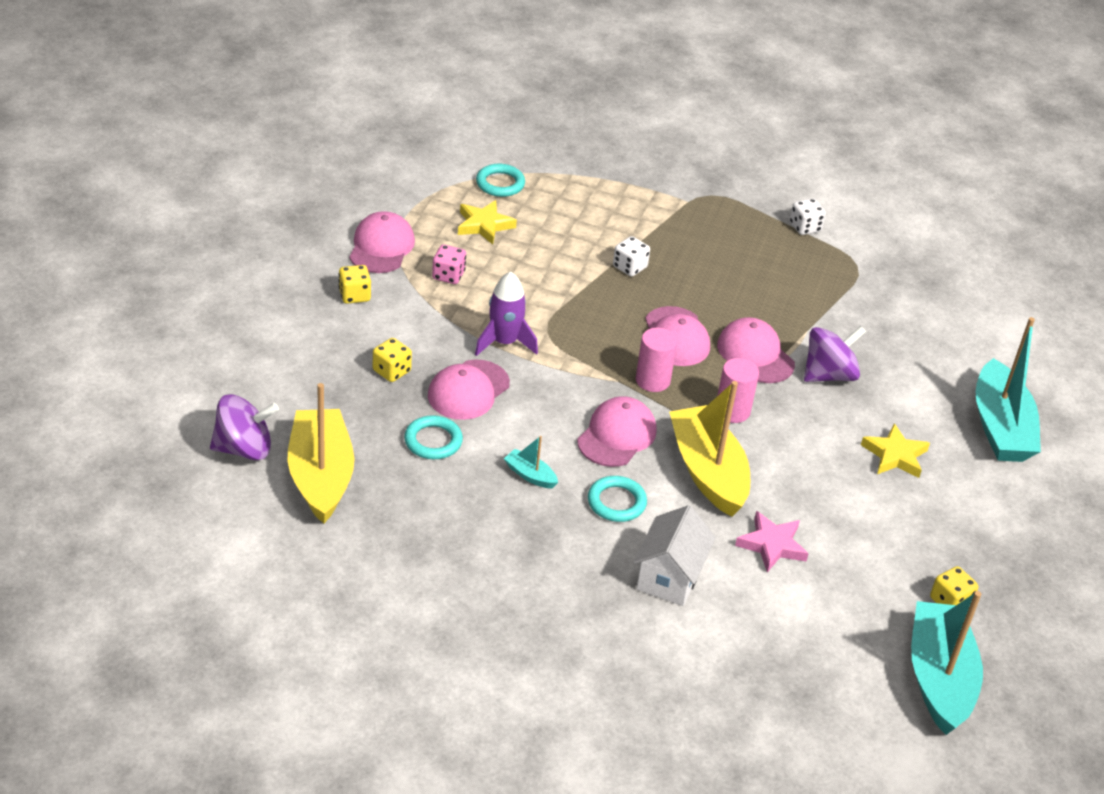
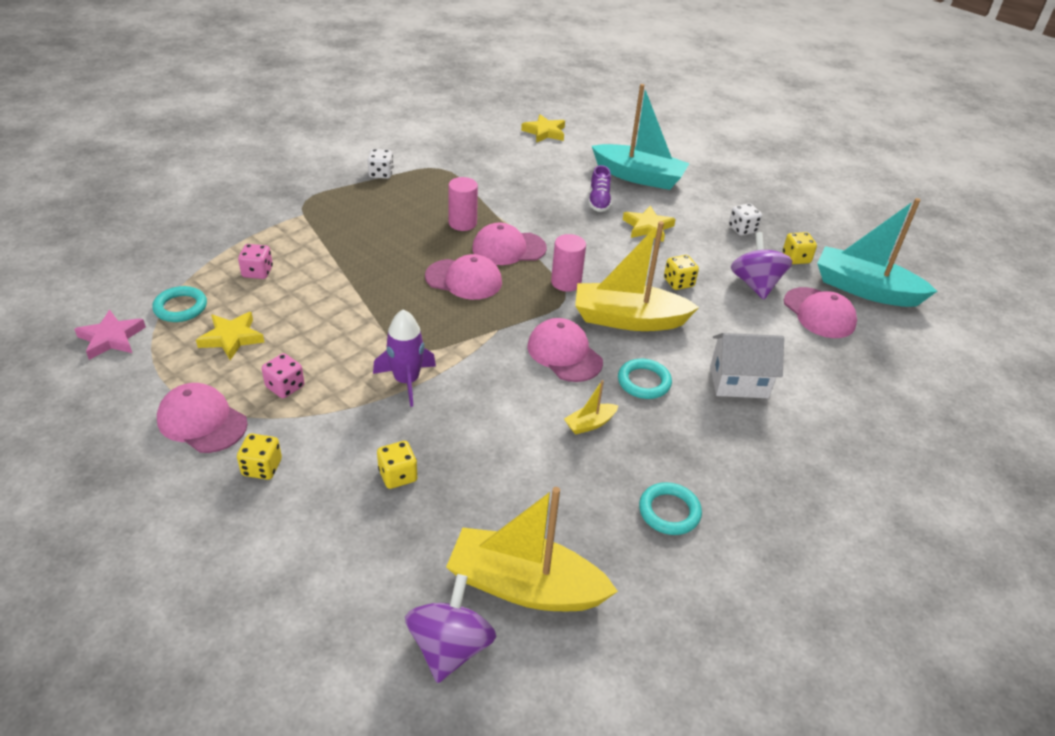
camera: 65 degrees left, 0 degrees up
turquoise ring [404,415,463,459] -> turquoise ring moved to [639,482,702,535]
pink cap [428,359,510,420] -> pink cap moved to [784,287,857,338]
turquoise boat [504,436,558,488] -> yellow boat [564,380,619,435]
white dice [613,236,650,277] -> white dice moved to [729,203,762,236]
white house [633,505,716,606] -> white house turned 45 degrees counterclockwise [710,333,784,398]
pink cylinder [636,328,677,392] -> pink cylinder moved to [448,177,478,231]
pink star [735,511,809,572] -> pink star moved to [74,310,146,360]
purple spinning top [804,326,866,382] -> purple spinning top moved to [731,232,792,299]
none -> pink dice [238,244,273,279]
none -> yellow star [521,114,565,143]
none -> purple shoe [589,165,612,212]
none -> yellow dice [664,255,699,290]

